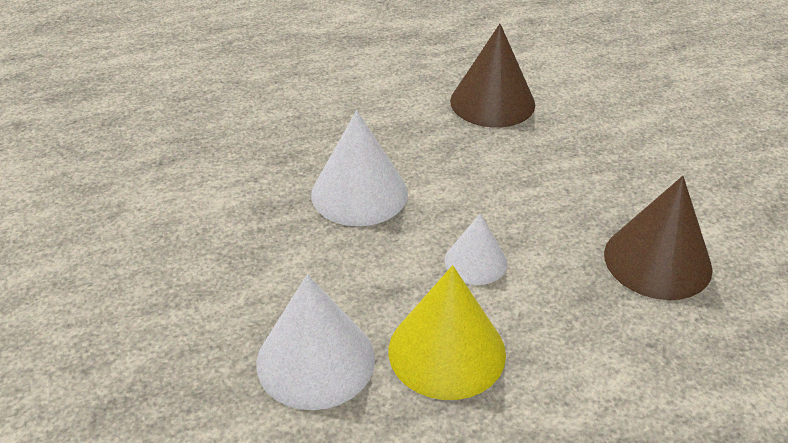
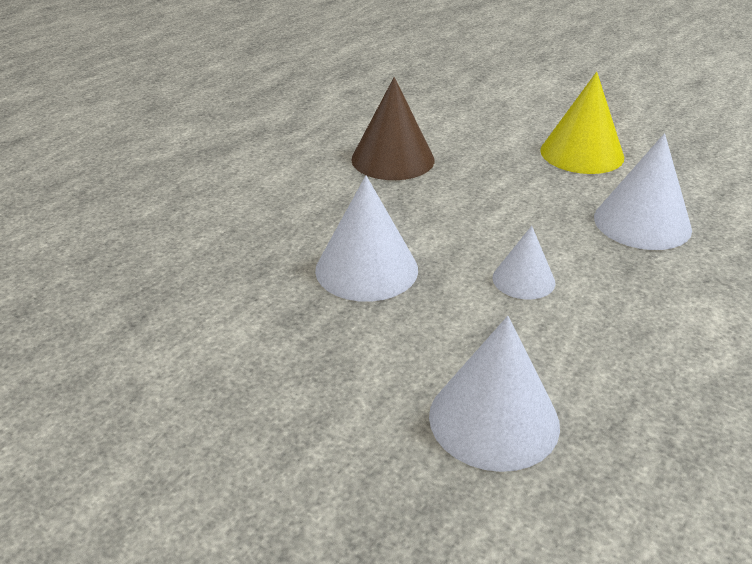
camera: 35 degrees left, 5 degrees down
yellow cone [389,265,506,400] -> yellow cone moved to [540,72,624,174]
brown cone [604,176,712,300] -> white cone [594,133,692,250]

